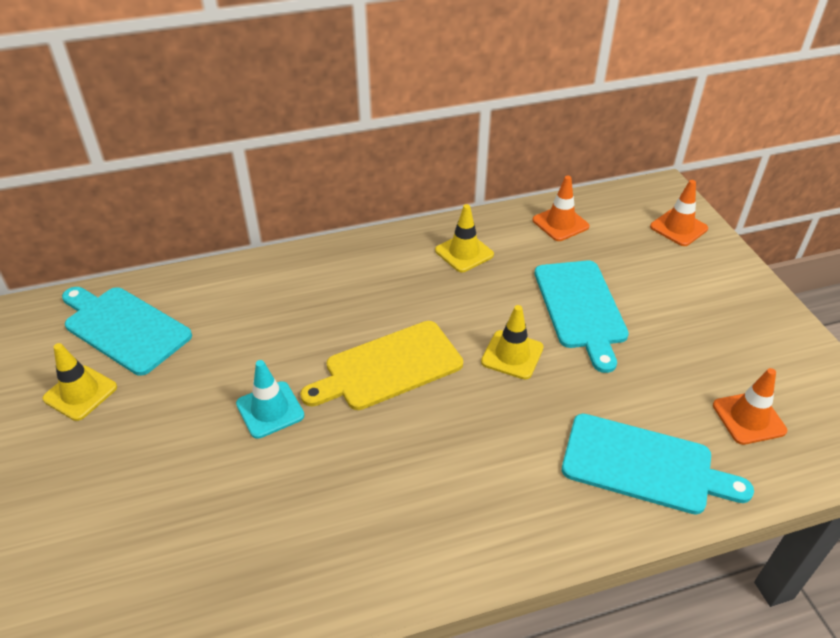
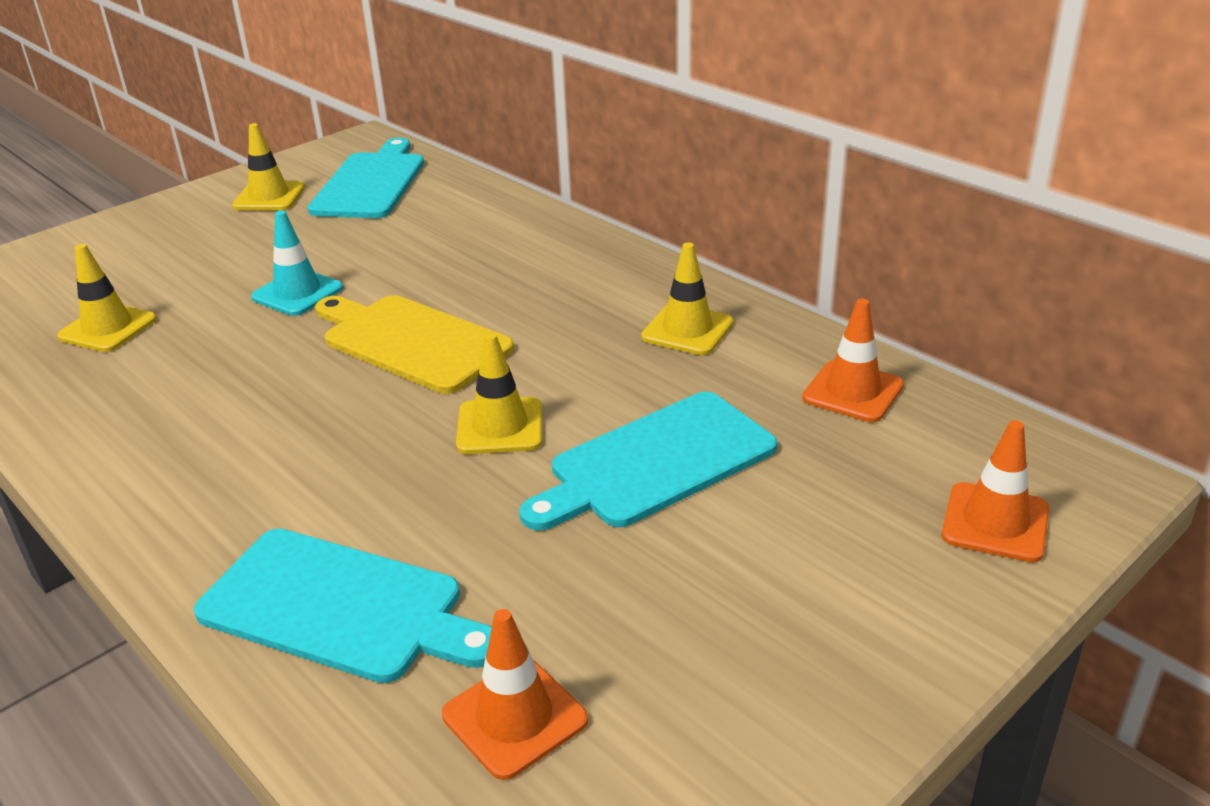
camera: 65 degrees right, 10 degrees down
turquoise cutting board [562,414,754,515] -> turquoise cutting board turned 60 degrees counterclockwise [194,529,492,683]
none -> yellow traffic cone [57,244,157,352]

